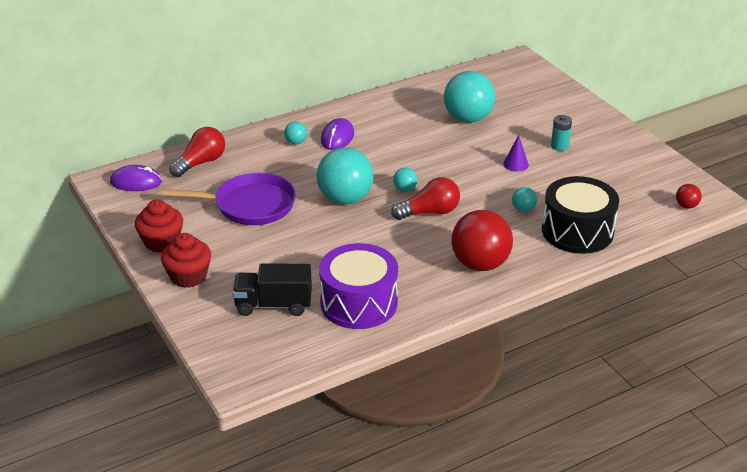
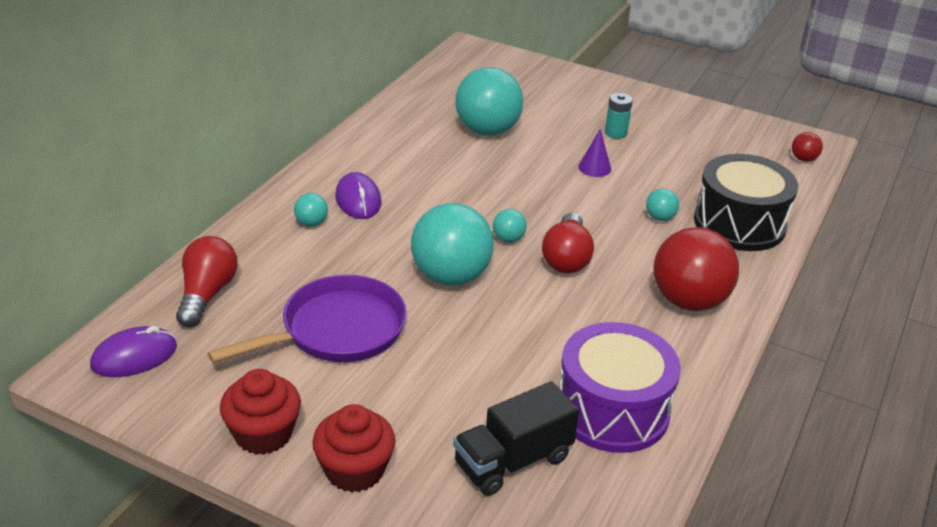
camera: 35 degrees left, 0 degrees up
red light bulb [391,177,460,220] -> red light bulb turned 150 degrees clockwise [542,213,594,273]

